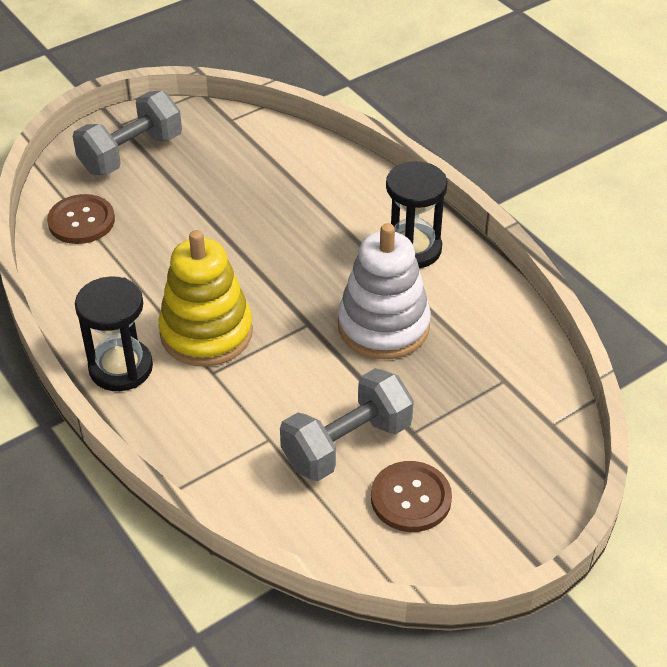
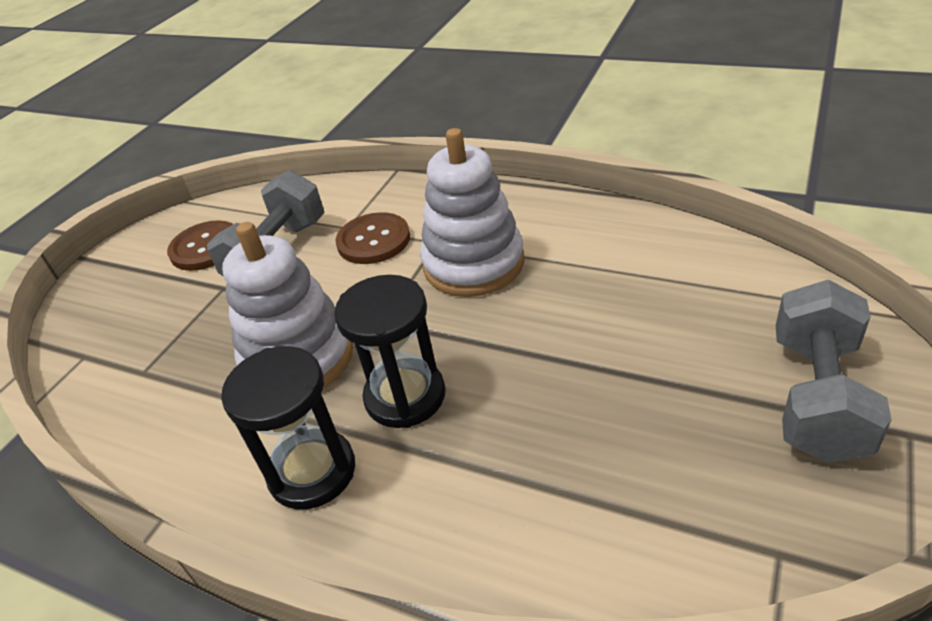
camera: 155 degrees right, 5 degrees down
brown button [47,194,115,244] -> brown button moved to [336,212,410,264]
black hourglass [75,276,153,391] -> black hourglass moved to [334,275,445,428]
yellow stacking toy [158,230,253,366] -> white stacking toy [420,128,525,297]

